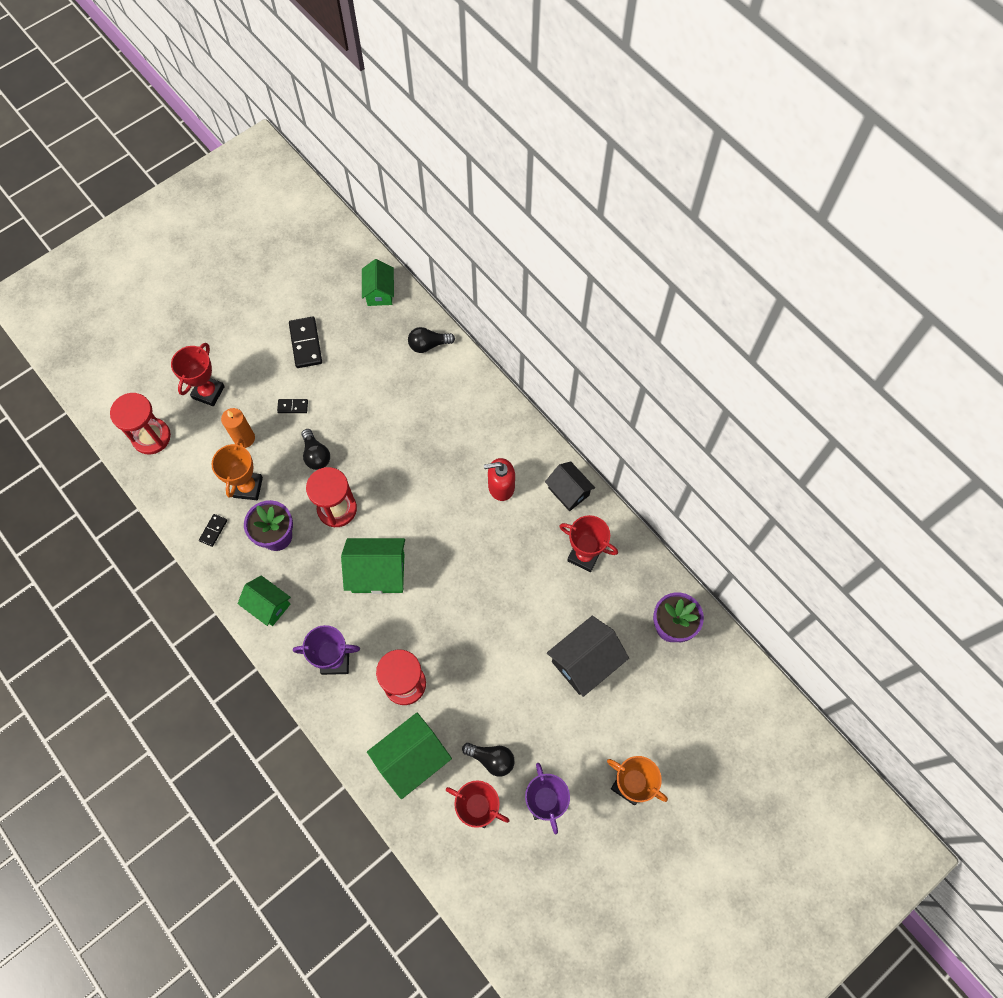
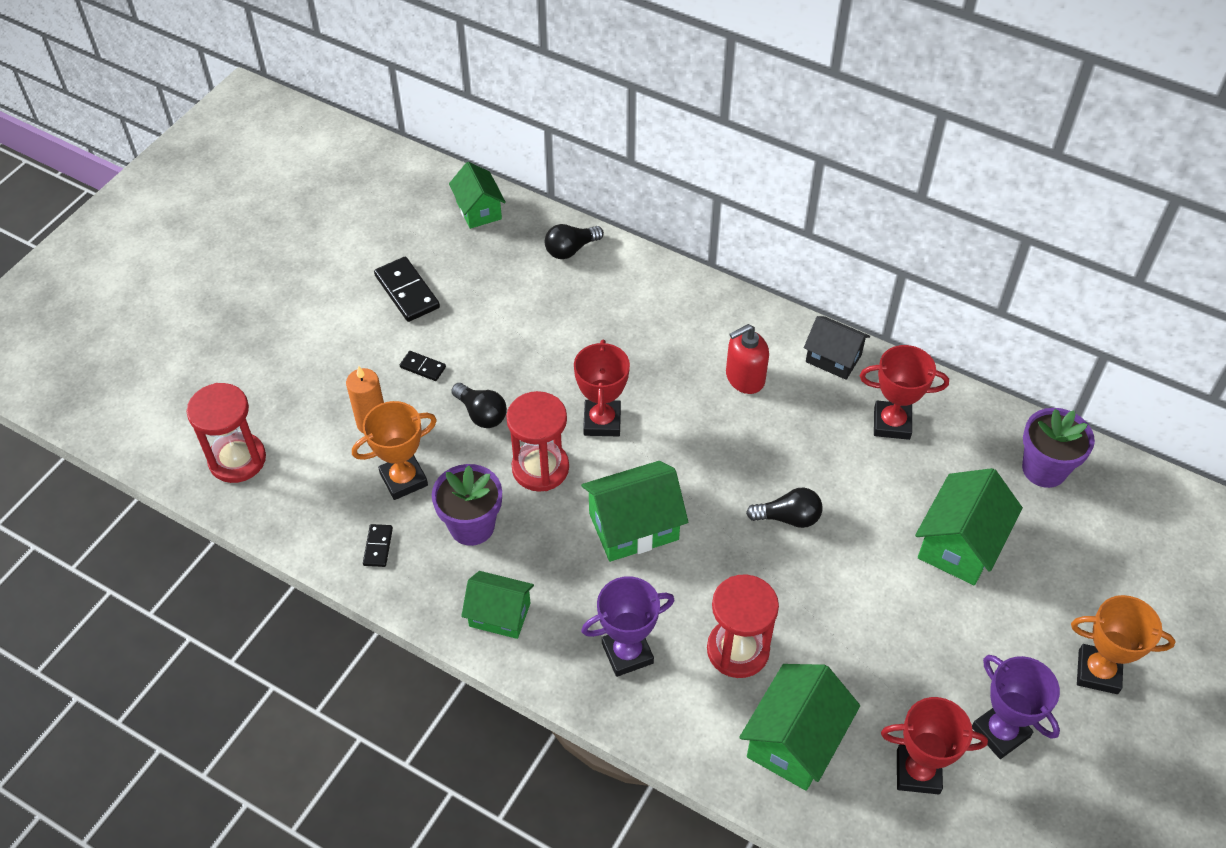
camera: 20 degrees left, 15 degrees down
red trophy [171,343,225,406] -> red trophy moved to [574,340,630,436]
orange trophy [211,438,263,500] -> orange trophy turned 75 degrees clockwise [352,401,437,500]
black domino [277,399,308,413] -> black domino turned 45 degrees clockwise [400,351,446,381]
black light bulb [462,743,515,777] -> black light bulb moved to [746,488,822,528]
black house [547,616,629,697] -> green house [915,468,1023,585]

